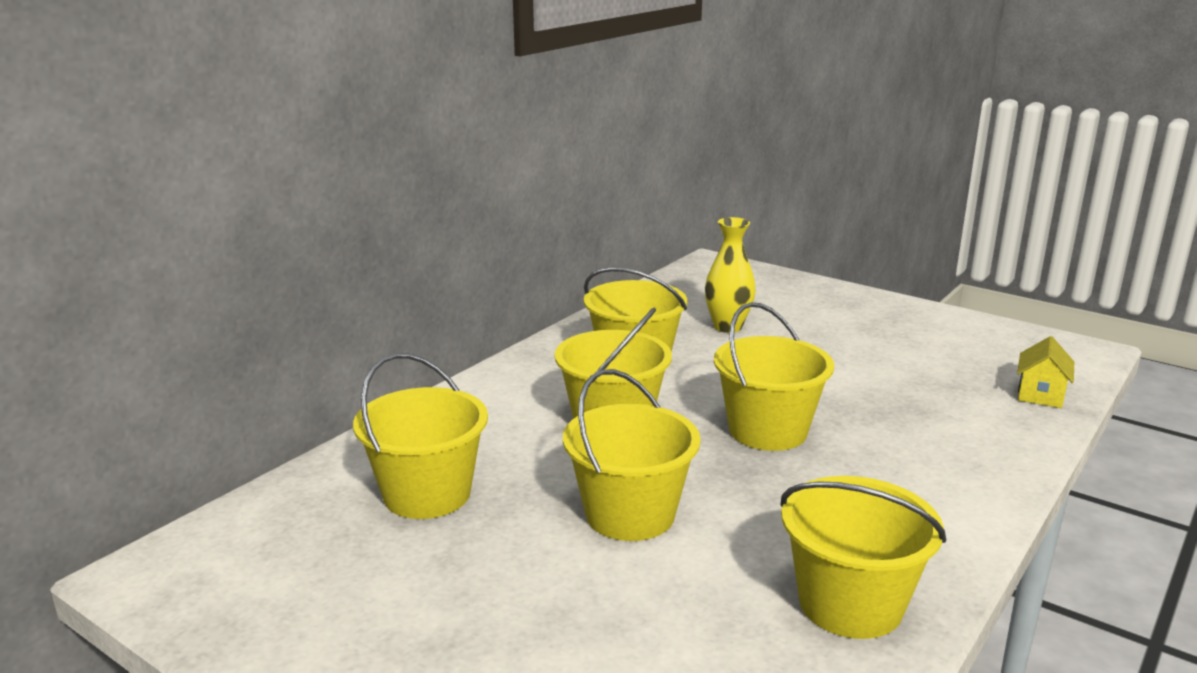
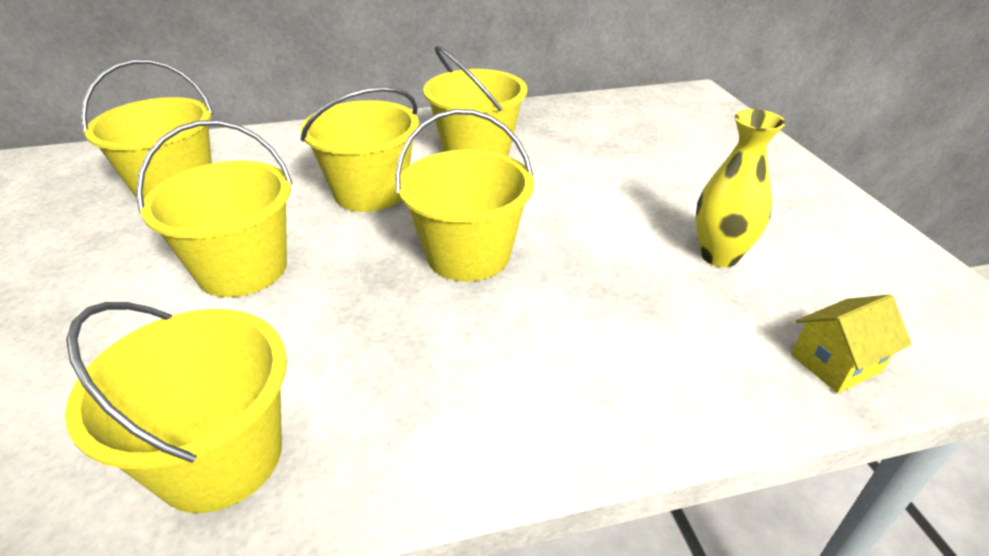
camera: 40 degrees right, 15 degrees up
yellow vase [705,217,756,333] -> yellow vase moved to [695,109,786,267]

